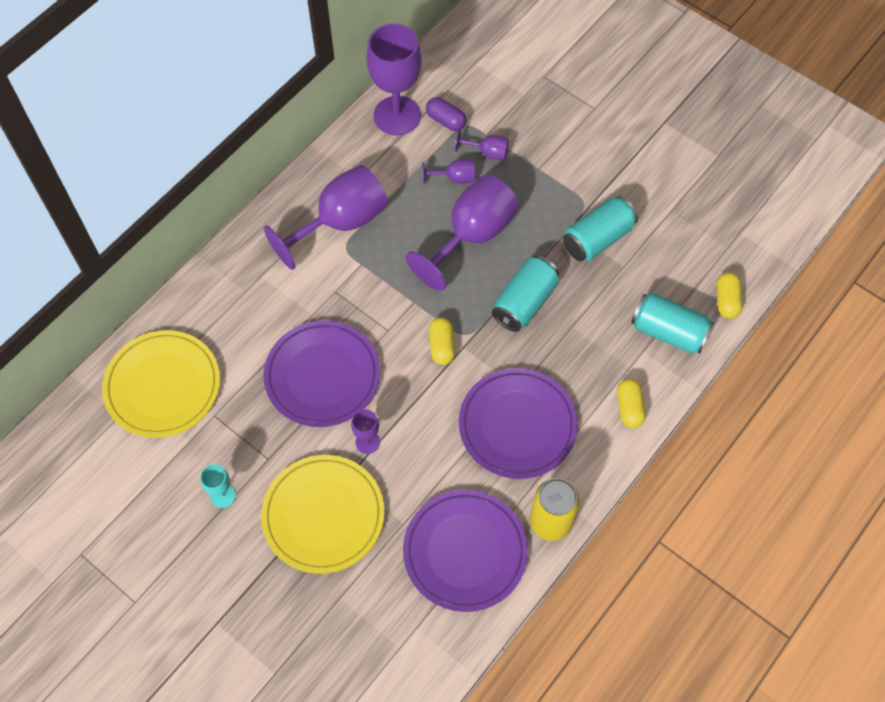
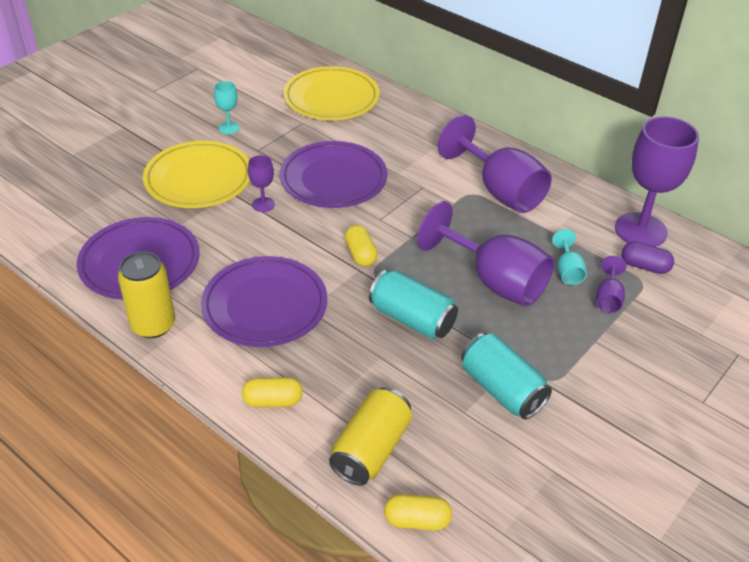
camera: 90 degrees right, 20 degrees down
purple goblet [423,159,475,185] -> turquoise goblet [552,229,587,285]
purple capsule [426,97,467,131] -> purple capsule turned 75 degrees clockwise [621,241,674,274]
yellow capsule [429,318,455,365] -> yellow capsule turned 75 degrees clockwise [345,225,378,267]
turquoise can [631,293,714,354] -> yellow can [329,387,412,486]

